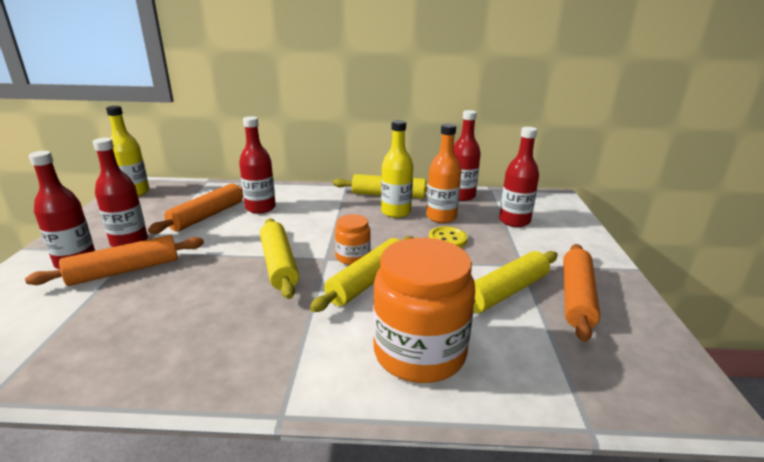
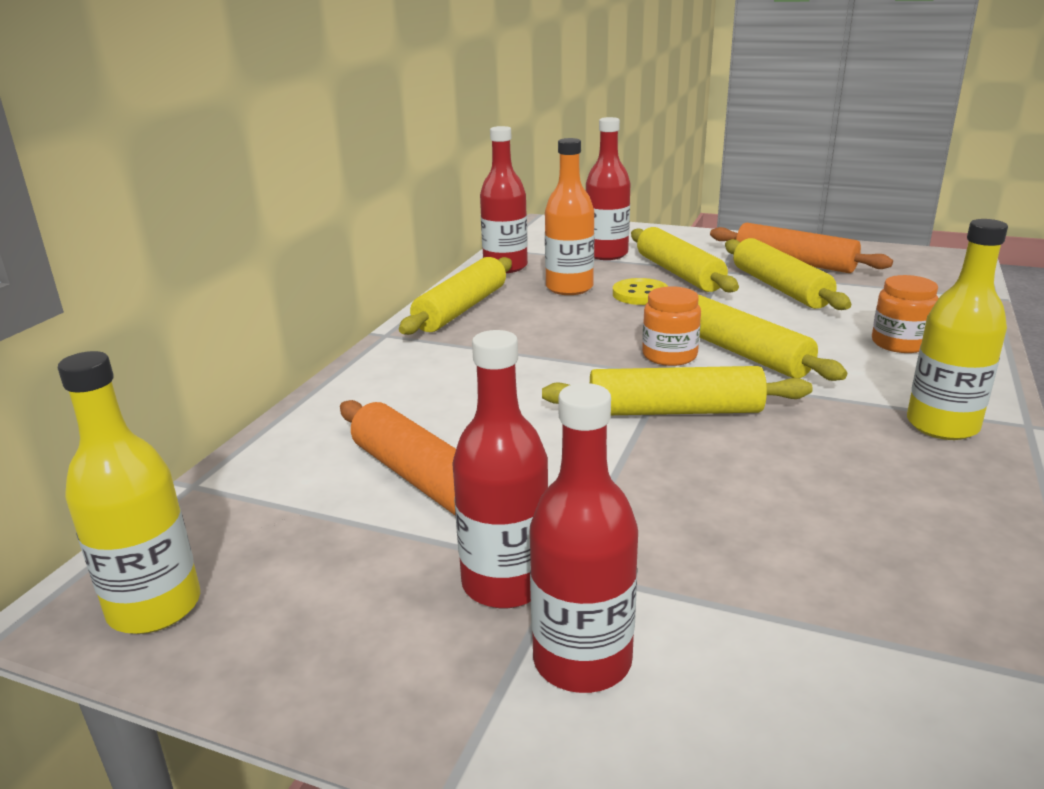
camera: 70 degrees left, 0 degrees up
orange rolling pin [25,235,204,286] -> none
red bottle [239,116,276,214] -> none
orange jar [373,238,475,383] -> orange jar [872,275,939,353], size x0.50
yellow bottle [381,120,413,218] -> yellow bottle moved to [907,219,1008,440]
none -> yellow rolling pin [631,227,739,292]

